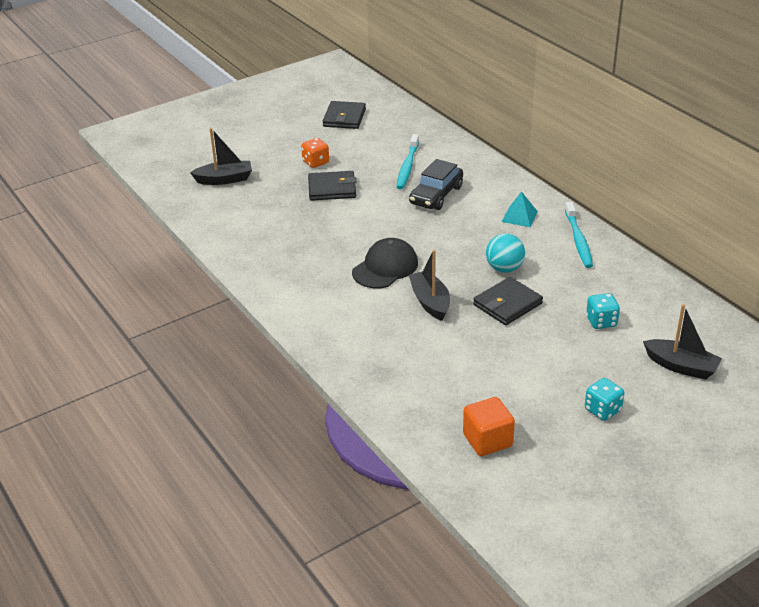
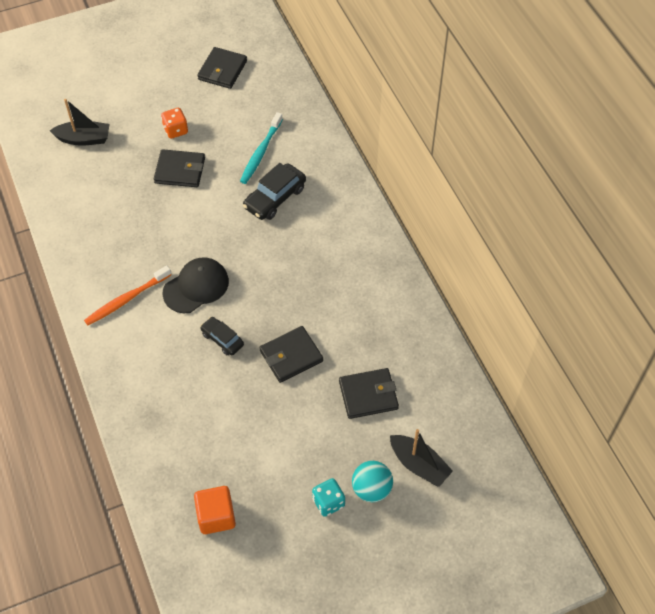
camera: 10 degrees right, 20 degrees up
black boat [409,250,450,321] -> black car [200,317,244,356]
turquoise ball [486,234,525,273] -> turquoise ball moved to [352,461,393,502]
turquoise pyramid [502,191,538,227] -> none
turquoise toothbrush [565,202,593,268] -> none
turquoise dice [586,293,620,329] -> black wallet [339,368,399,419]
none -> orange toothbrush [84,265,171,325]

